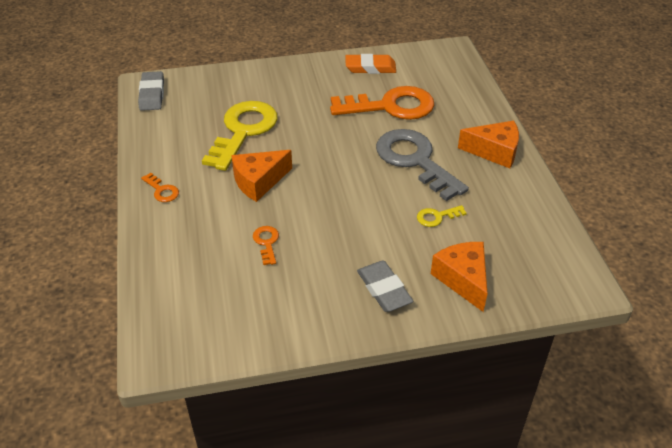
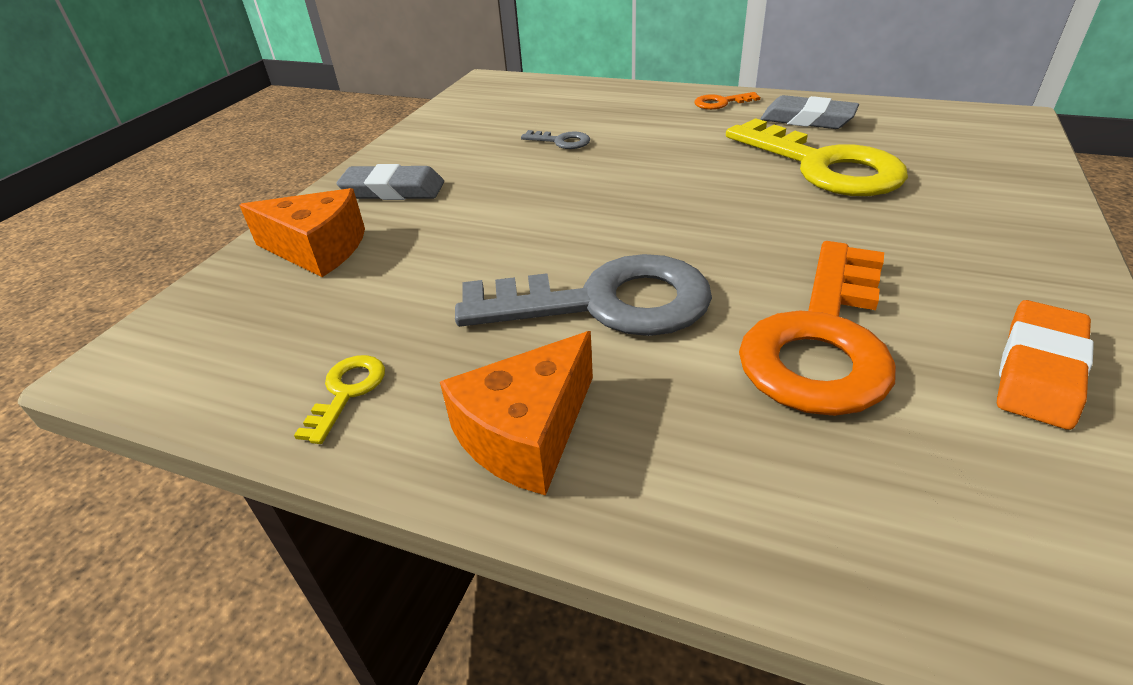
camera: 125 degrees right, 5 degrees down
grey eraser [138,71,164,111] -> grey eraser moved to [760,95,859,129]
orange cheese [231,150,292,202] -> none
orange key [253,226,279,265] -> grey key [521,130,590,149]
yellow key [417,205,467,227] -> yellow key moved to [294,355,385,444]

